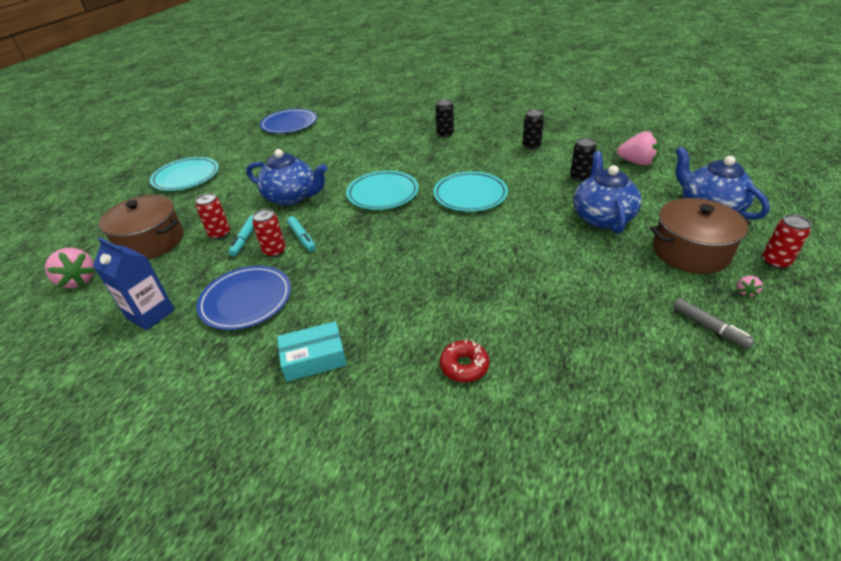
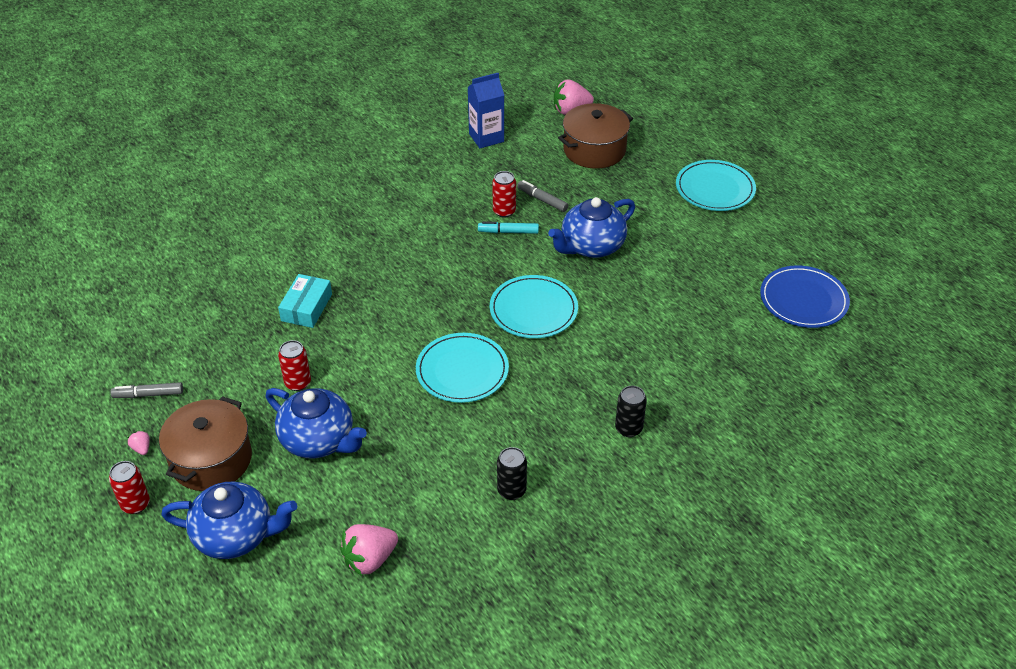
camera: 120 degrees right, 5 degrees up
red can [195,193,230,239] -> red can moved to [278,340,311,391]
blue plate [196,266,291,330] -> none
turquoise marker [228,215,254,256] -> grey marker [517,180,569,212]
turquoise box [277,321,347,382] -> turquoise box moved to [278,274,332,328]
red donut [440,339,489,382] -> none
black can [570,138,597,182] -> none

